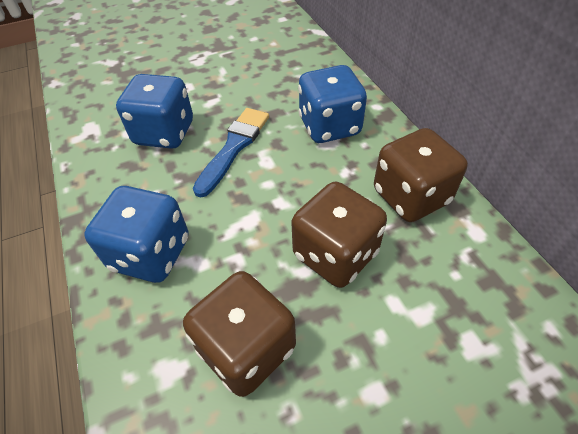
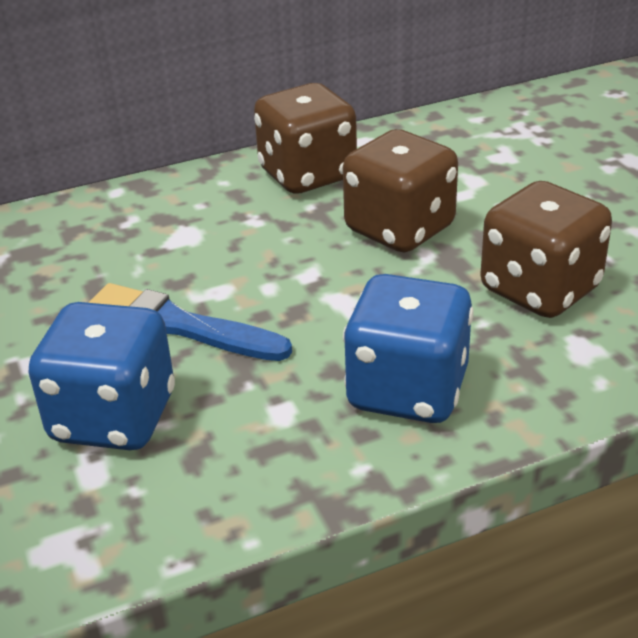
camera: 90 degrees left, 15 degrees down
blue dice [298,65,367,143] -> none

